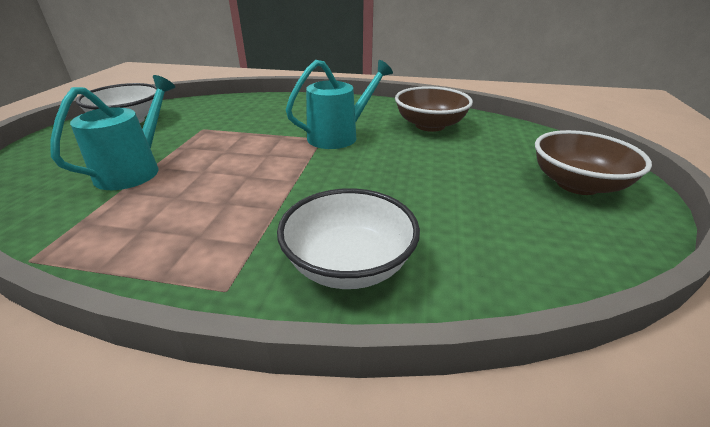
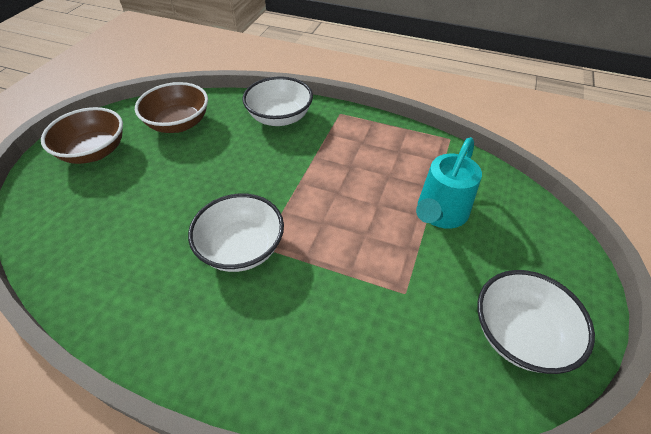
camera: 170 degrees left, 15 degrees up
turquoise watering can [286,60,393,149] -> white bowl [188,193,284,272]
brown bowl [395,86,473,132] -> brown bowl moved to [135,82,208,133]

